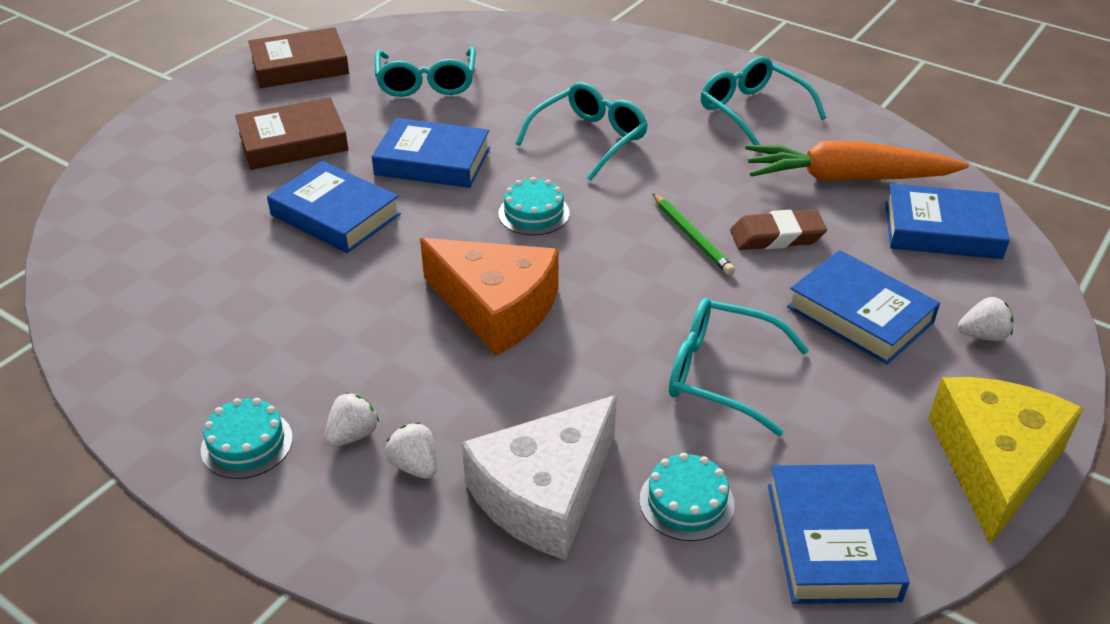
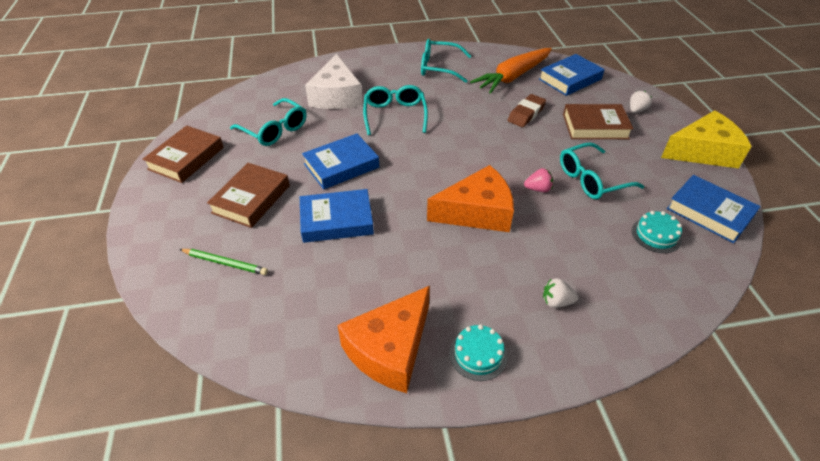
camera: 45 degrees left, 5 degrees up
white strawberry [325,393,379,447] -> none
white cheese [462,395,617,560] -> white cheese moved to [305,54,363,109]
turquoise cake [498,177,570,236] -> none
green pencil [652,193,735,275] -> green pencil moved to [179,249,268,275]
blue book [787,250,940,364] -> brown book [563,104,633,139]
yellow cheese [929,377,1083,545] -> yellow cheese turned 105 degrees clockwise [661,110,752,169]
none -> orange cheese [338,286,430,393]
none -> pink strawberry [524,168,553,192]

